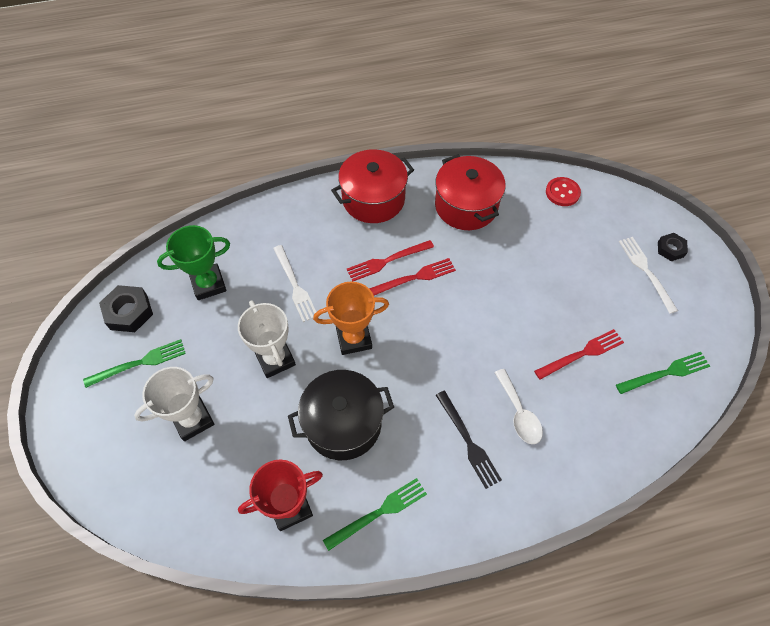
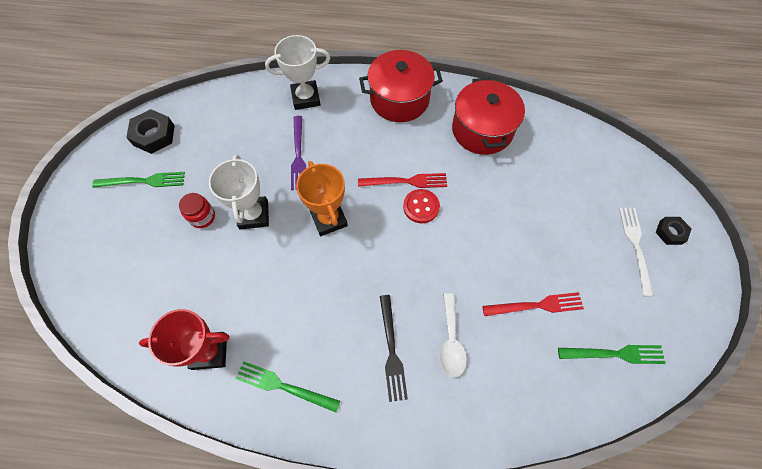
camera: 20 degrees right, 5 degrees up
white trophy [134,367,214,441] -> white trophy moved to [265,35,330,110]
green trophy [157,225,230,300] -> none
white fork [273,245,316,322] -> purple fork [291,116,306,190]
black pot [288,370,394,460] -> none
orange trophy [313,282,389,355] -> orange trophy turned 60 degrees clockwise [296,161,348,236]
green fork [323,478,427,551] -> green fork turned 150 degrees counterclockwise [236,361,340,412]
red fork [347,240,434,282] -> none
red button [546,177,581,206] -> red button moved to [403,189,440,223]
none -> red jar [179,193,215,228]

